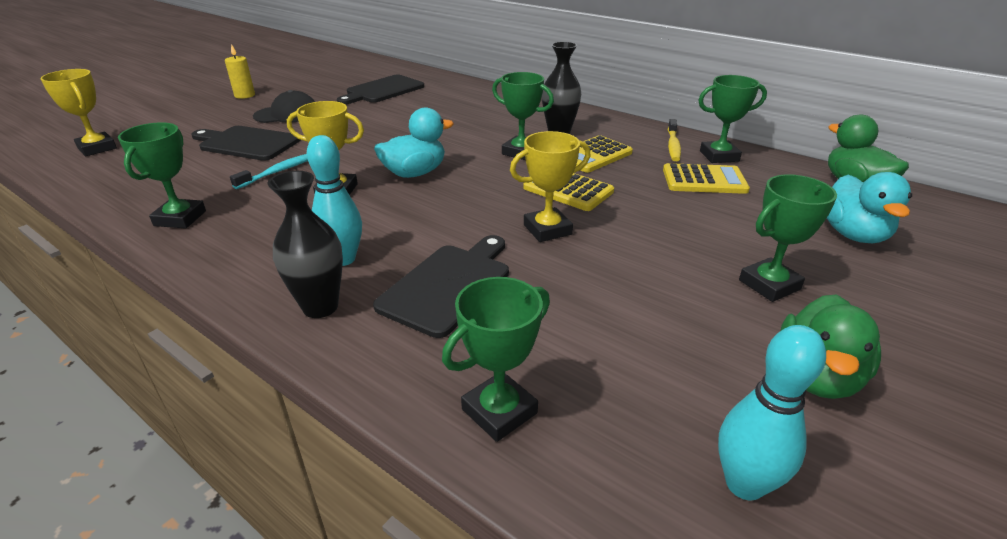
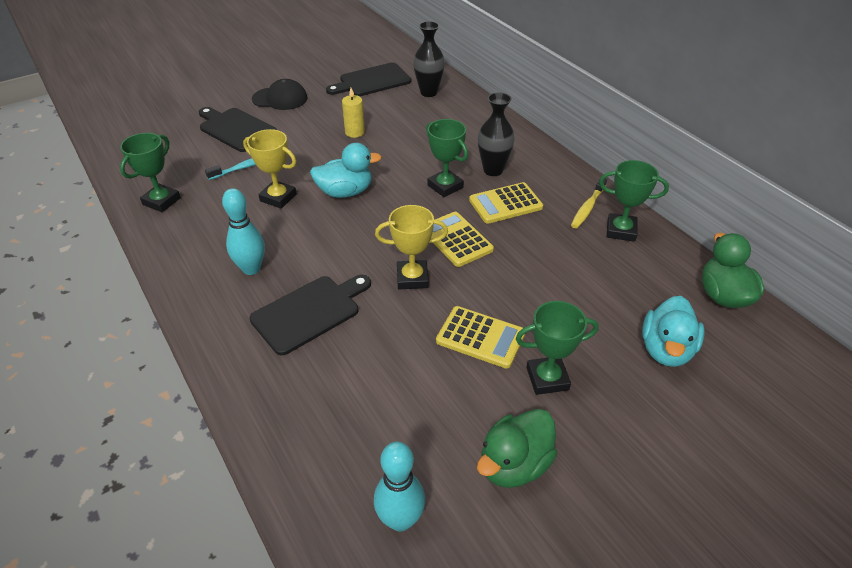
camera: 20 degrees right, 10 degrees up
yellow trophy [40,69,117,156] -> none
yellow candle [225,44,255,99] -> yellow candle moved to [342,88,365,138]
black vase [268,171,343,318] -> black vase moved to [413,21,445,97]
green trophy [442,277,550,442] -> none
yellow calculator [663,163,750,194] -> yellow calculator moved to [436,306,525,369]

